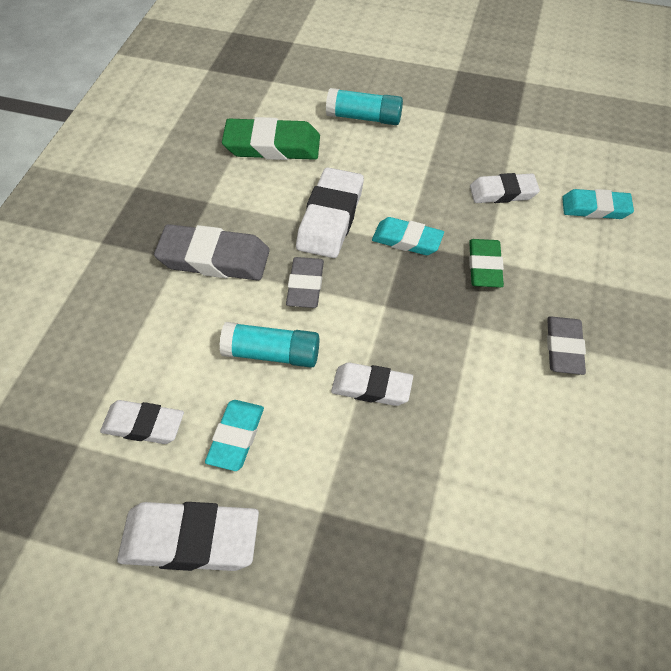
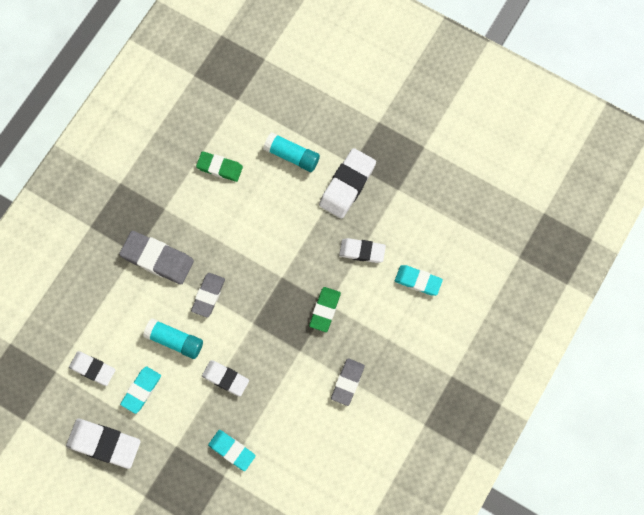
camera: 15 degrees right, 20 degrees up
green eraser [222,117,320,160] -> green eraser [196,151,243,182], size x0.65
white eraser [296,167,364,258] -> white eraser moved to [319,148,376,219]
turquoise eraser [372,217,444,255] -> turquoise eraser moved to [208,430,256,471]

